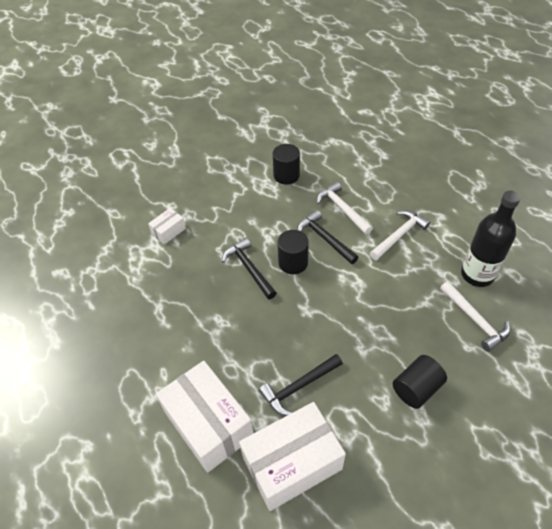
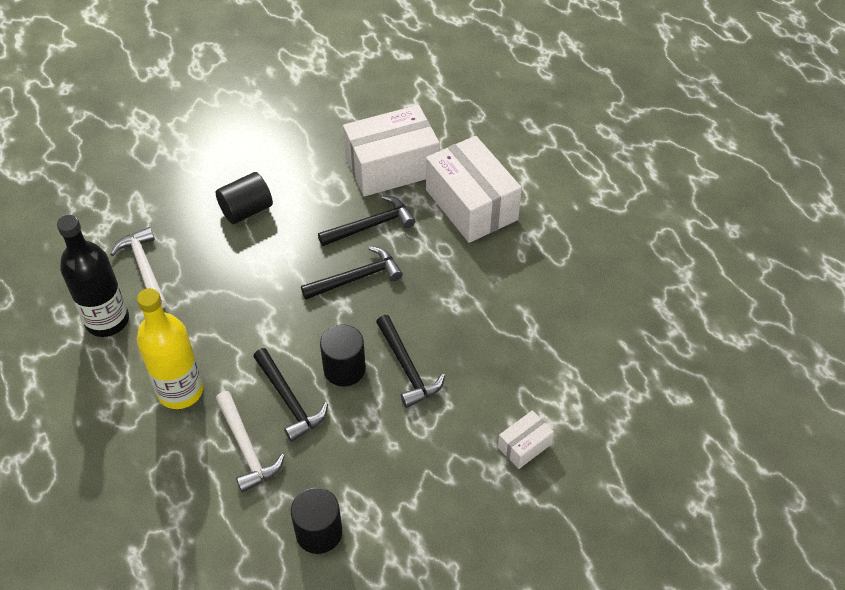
camera: 175 degrees left, 0 degrees up
white hammer [370,210,430,260] -> yellow bottle [137,288,203,409]
none -> black hammer [301,246,403,299]

